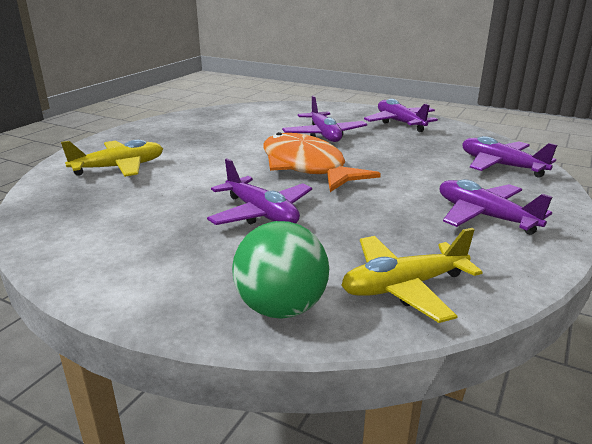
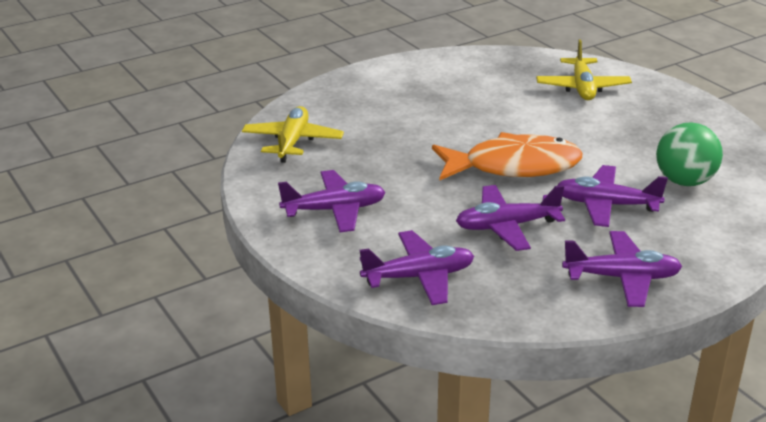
camera: 120 degrees right, 5 degrees up
purple plane [207,158,312,225] -> purple plane moved to [456,185,565,251]
green ball [232,221,329,319] -> green ball moved to [656,122,723,186]

